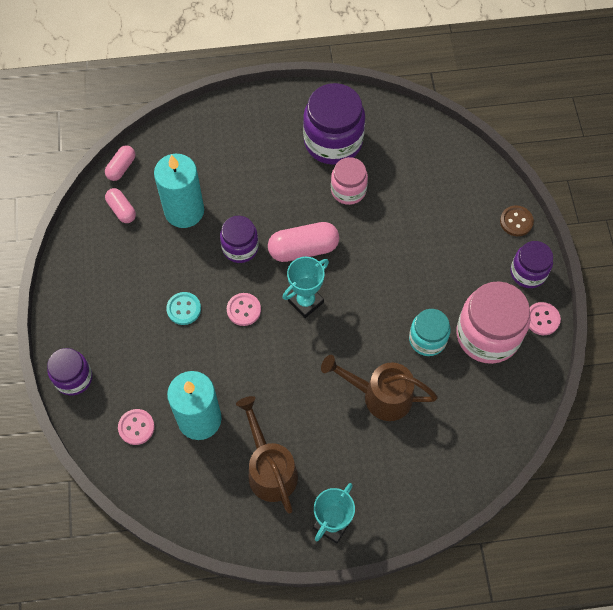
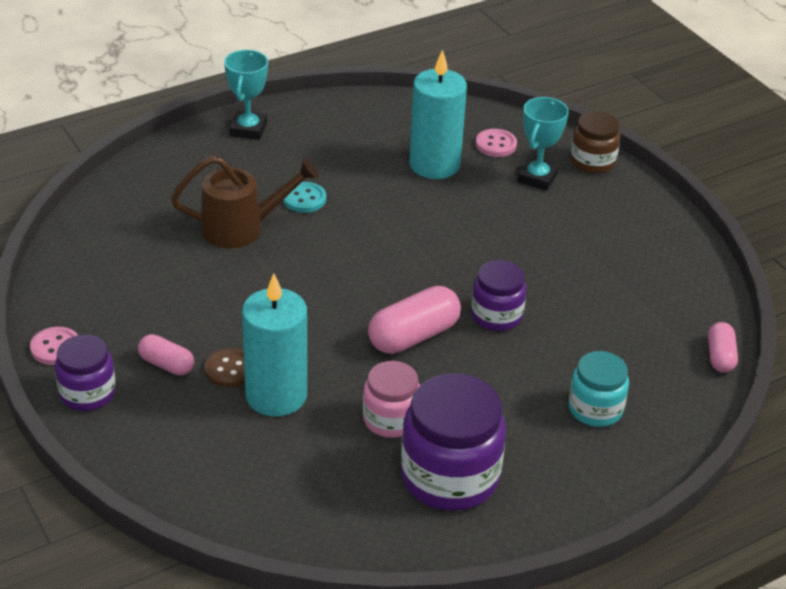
camera: 155 degrees right, 25 degrees down
purple jar [47,348,92,395] -> brown jar [571,111,621,174]
pink capsule [105,188,136,223] -> pink capsule moved to [138,334,194,376]
turquoise candle [154,154,204,228] -> turquoise candle moved to [242,273,307,417]
turquoise button [166,292,201,325] -> turquoise button moved to [283,182,326,213]
pink button [227,293,261,326] -> none
brown watering can [236,396,298,514] -> none
turquoise trophy [282,257,329,318] -> turquoise trophy moved to [517,97,569,191]
turquoise jar [409,309,451,356] -> turquoise jar moved to [568,351,629,427]
pink jar [457,281,530,364] -> none
brown button [500,205,534,236] -> brown button moved to [205,348,245,387]

